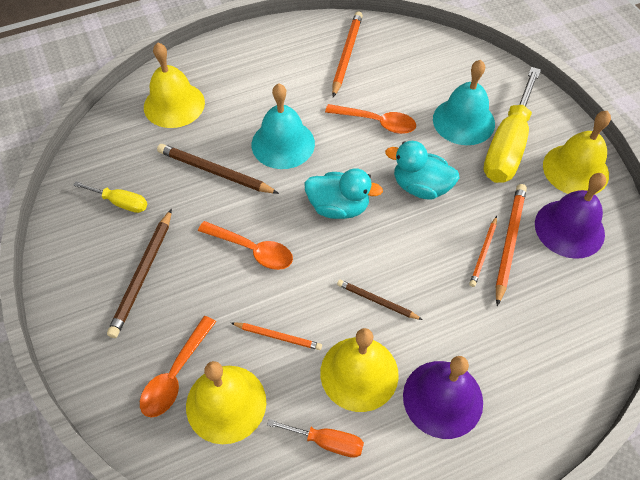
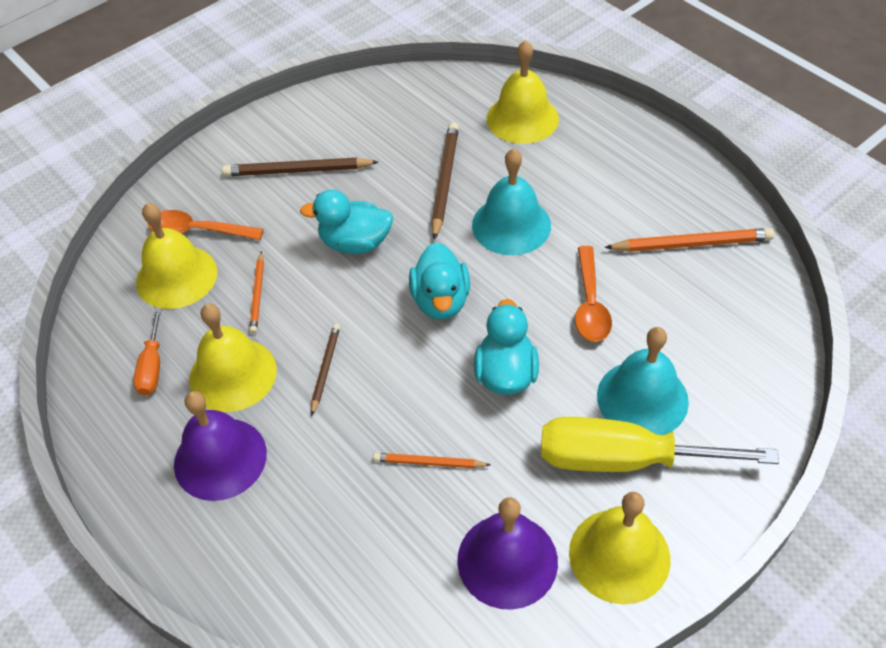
camera: 75 degrees right, 5 degrees down
yellow screwdriver [73,181,147,213] -> none
orange spoon [198,221,293,270] -> turquoise duck [300,190,393,254]
orange pencil [495,184,527,306] -> none

